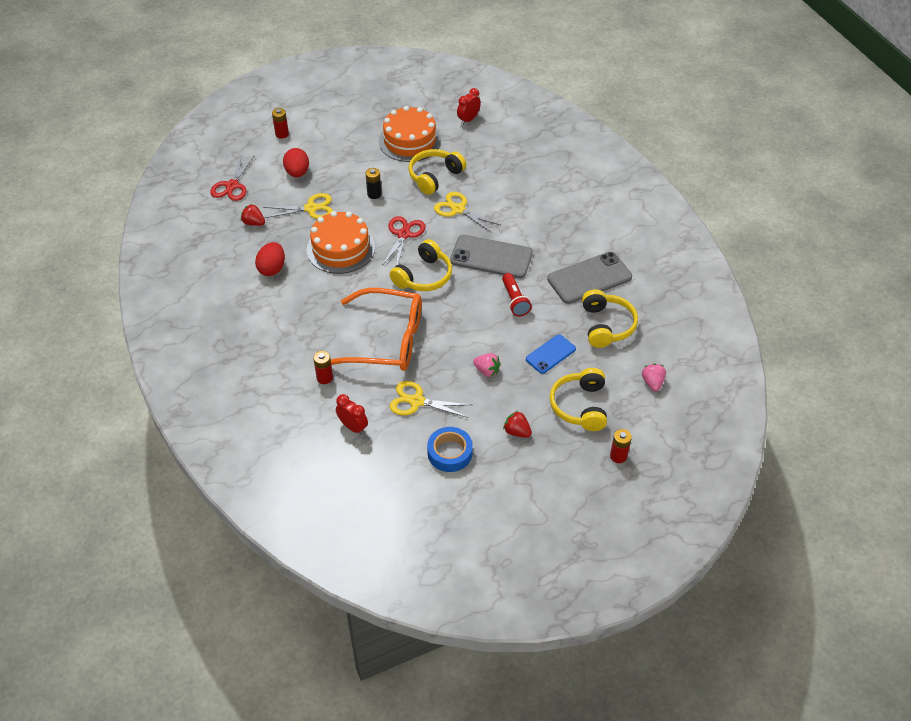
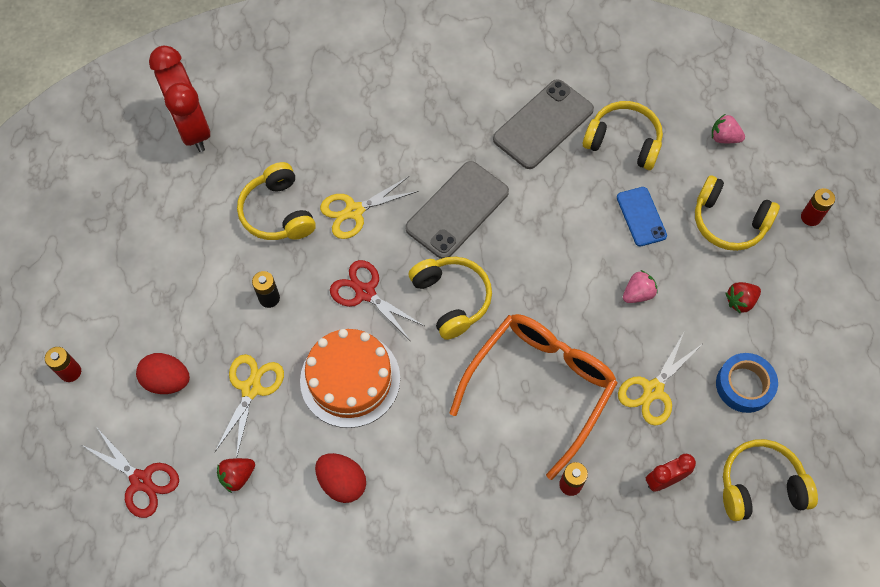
camera: 65 degrees left, 15 degrees up
orange cake [379,106,441,162] -> none
red clock [457,88,481,125] -> red clock [149,46,210,152], size x1.99
red flashlight [502,273,532,316] -> none
grey phone [547,252,632,304] -> grey phone turned 45 degrees clockwise [493,79,594,169]
none -> yellow headphones [723,439,818,521]

